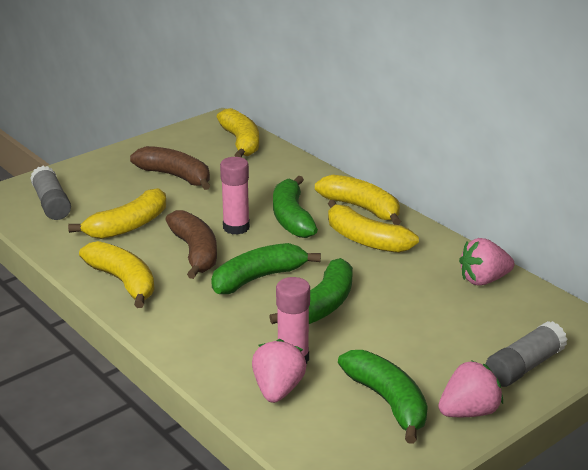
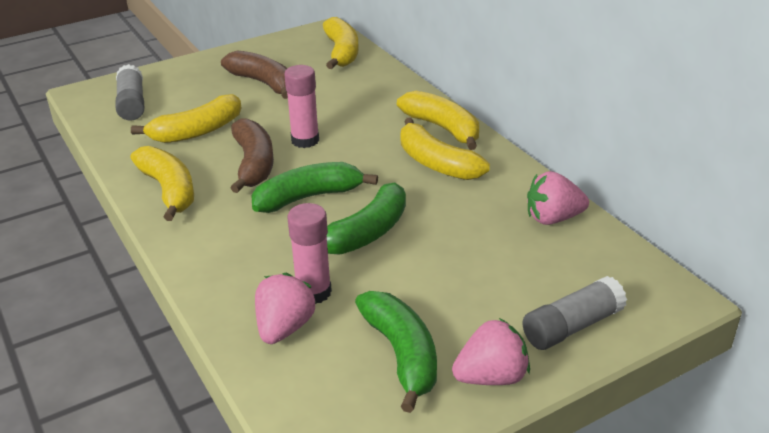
camera: 10 degrees right, 5 degrees up
green banana [273,176,318,238] -> none

